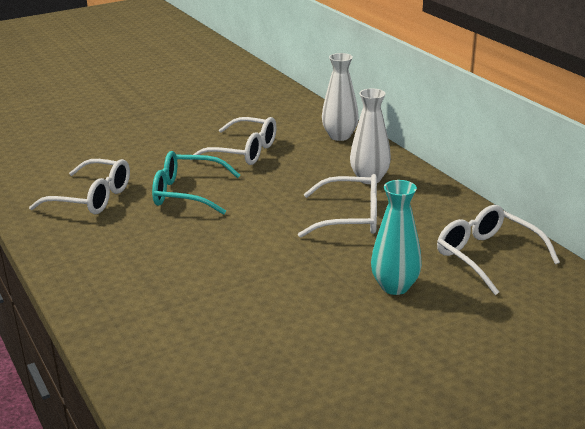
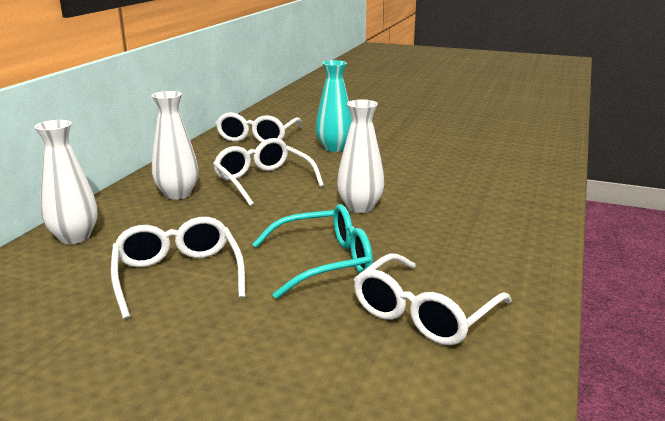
camera: 130 degrees left, 5 degrees down
white glasses [29,159,130,214] -> white glasses turned 120 degrees counterclockwise [354,254,512,345]
turquoise glasses [152,151,240,215] -> turquoise glasses turned 75 degrees counterclockwise [252,204,373,299]
none -> white vase [337,99,385,213]

